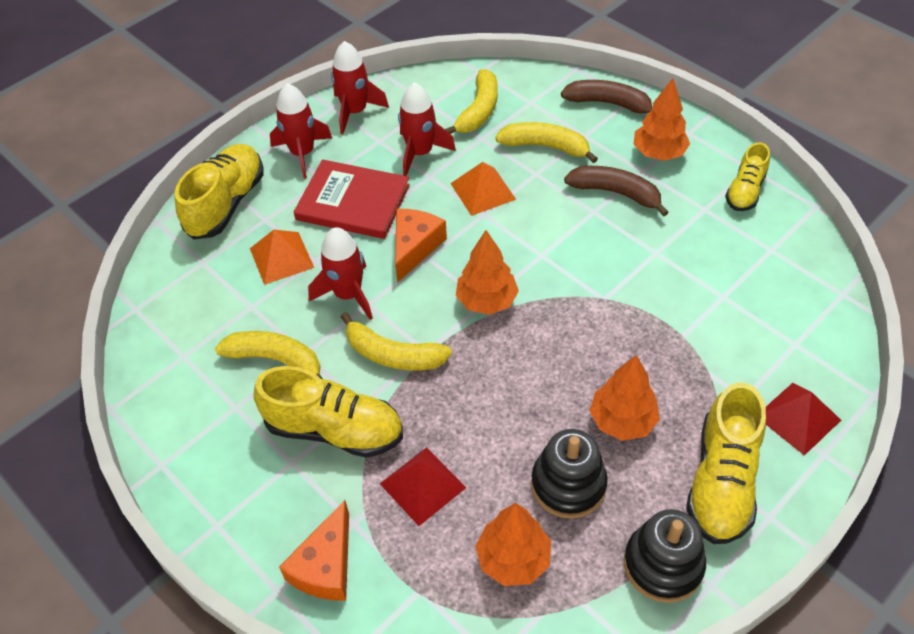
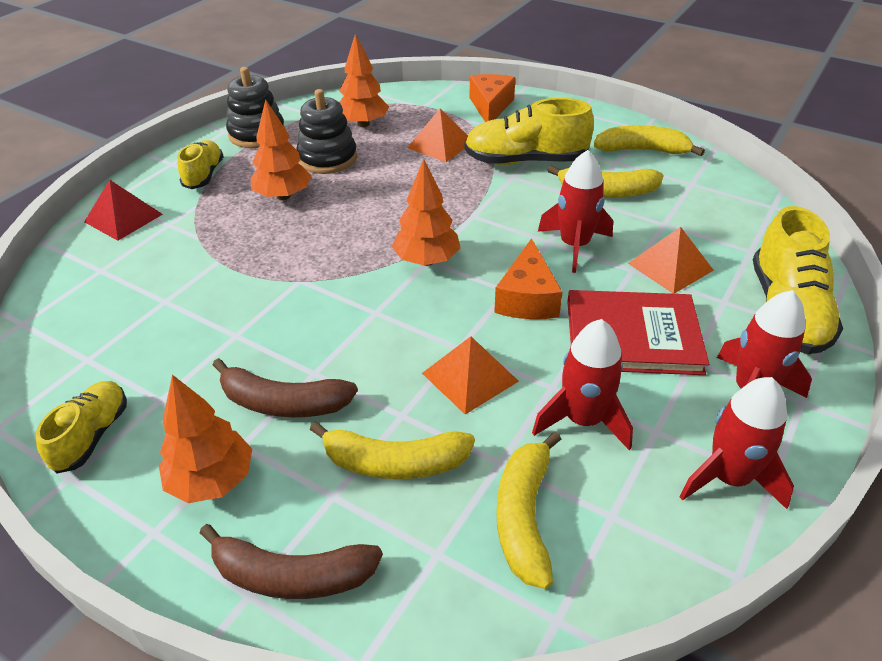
camera: 165 degrees right, 10 degrees down
yellow banana [341,312,452,370] -> yellow banana moved to [593,125,705,156]
red pyramid [380,447,466,526] -> orange pyramid [407,108,468,162]
yellow shoe [686,382,766,544] -> yellow shoe [177,140,224,189], size x0.60

